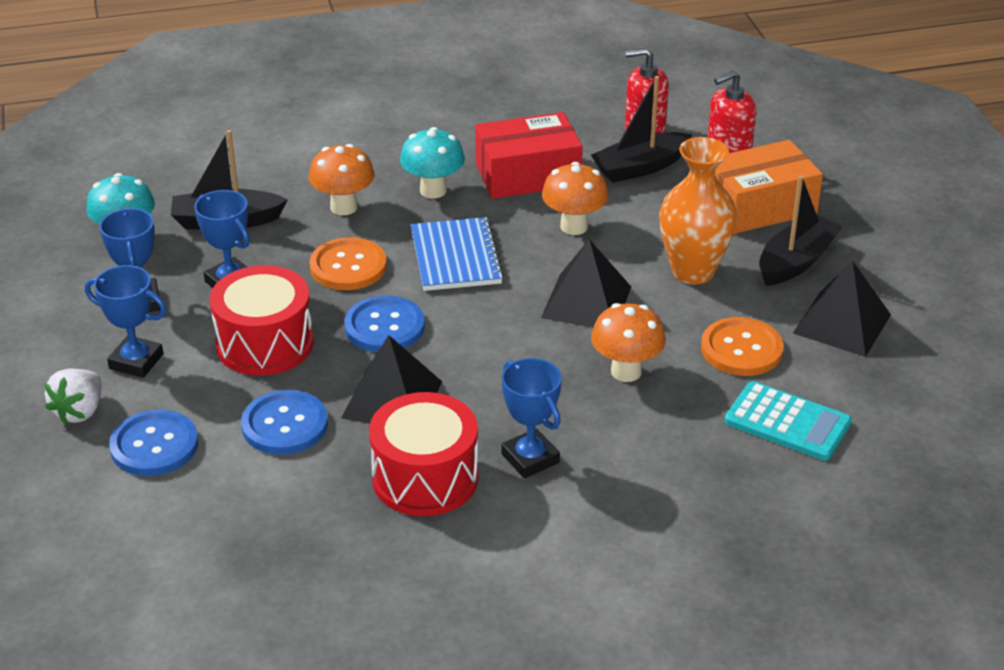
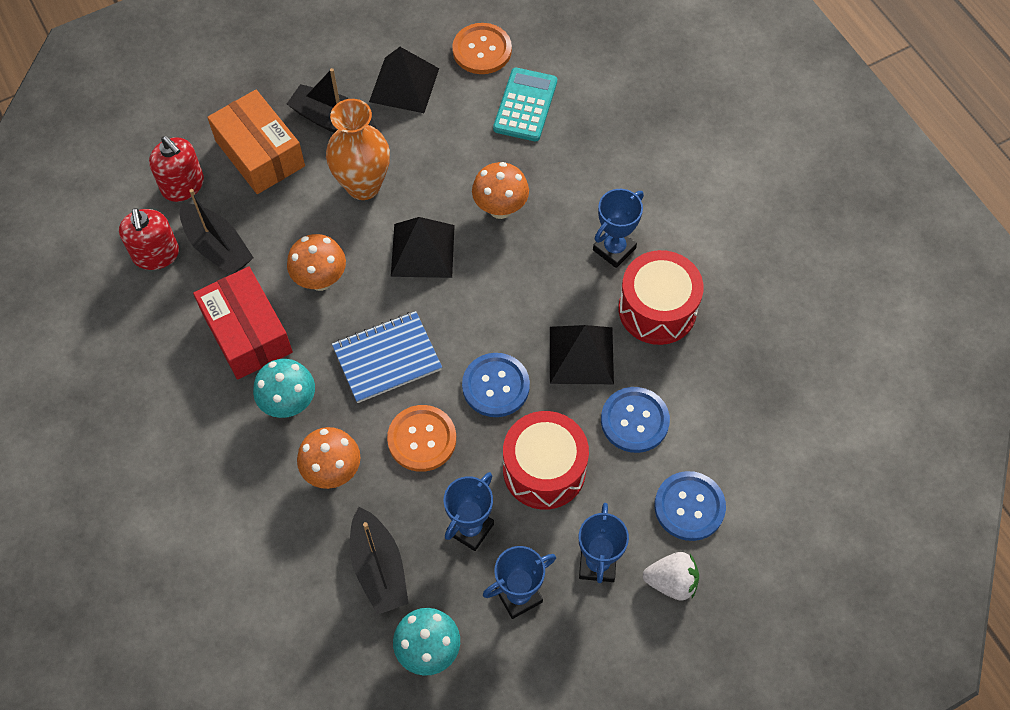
camera: 105 degrees left, 25 degrees up
orange button [701,317,784,376] -> orange button moved to [452,23,512,74]

